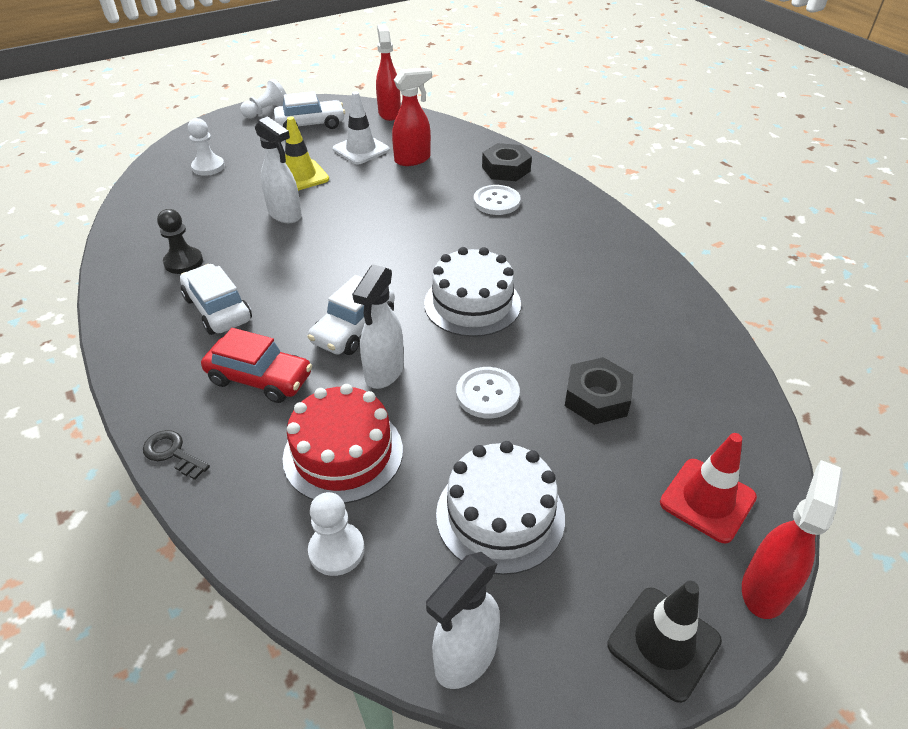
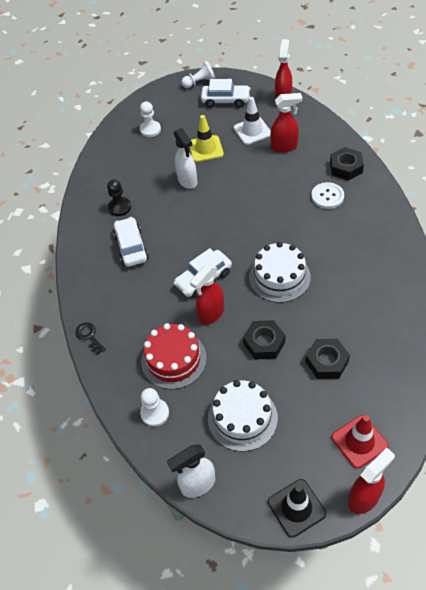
camera: 25 degrees right, 10 degrees up
red car [201,328,312,403] -> none
white spray bottle [352,265,404,389] -> red spray bottle [190,264,224,325]
white button [456,367,520,418] -> black nut [243,320,286,360]

